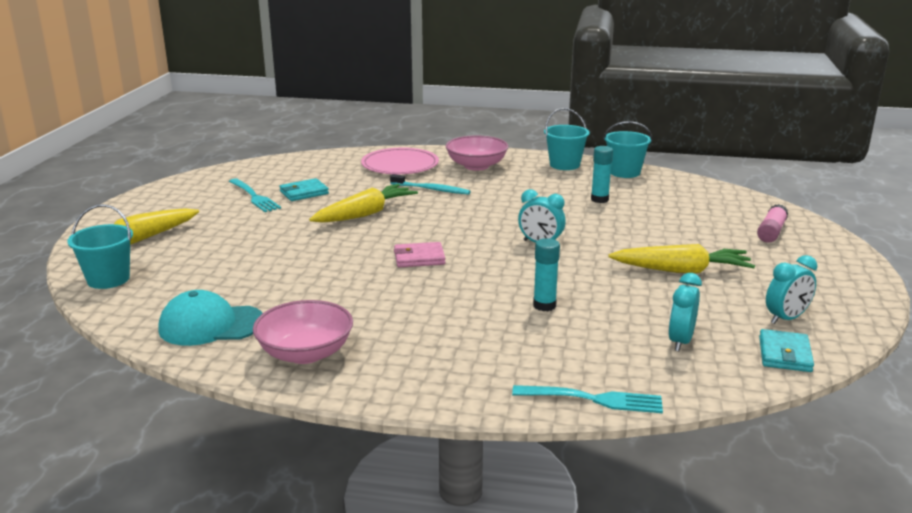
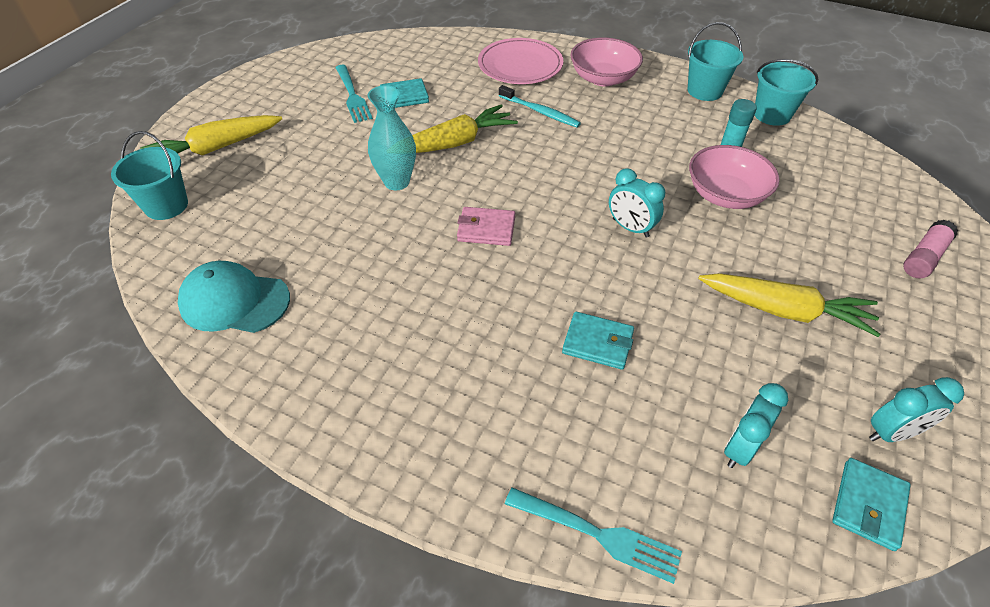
camera: 15 degrees right, 25 degrees up
pink bowl [253,300,353,364] -> pink bowl moved to [689,145,780,209]
turquoise glue stick [533,238,560,311] -> turquoise wallet [562,312,634,370]
none -> turquoise vase [368,85,416,190]

